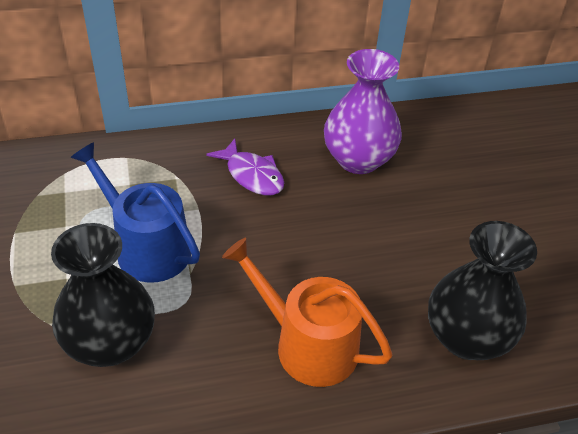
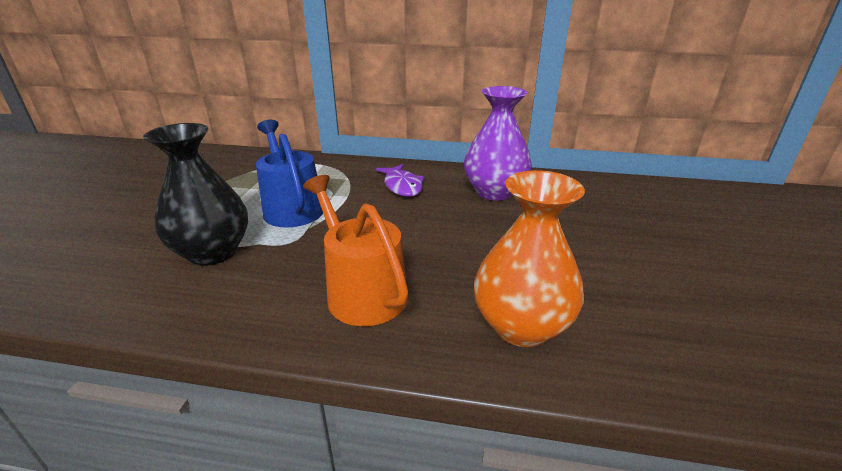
camera: 25 degrees right, 15 degrees down
black vase [428,221,537,360] -> orange vase [474,170,585,347]

